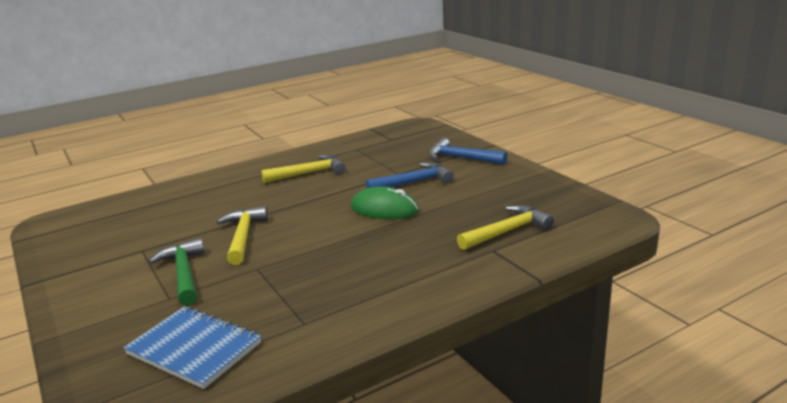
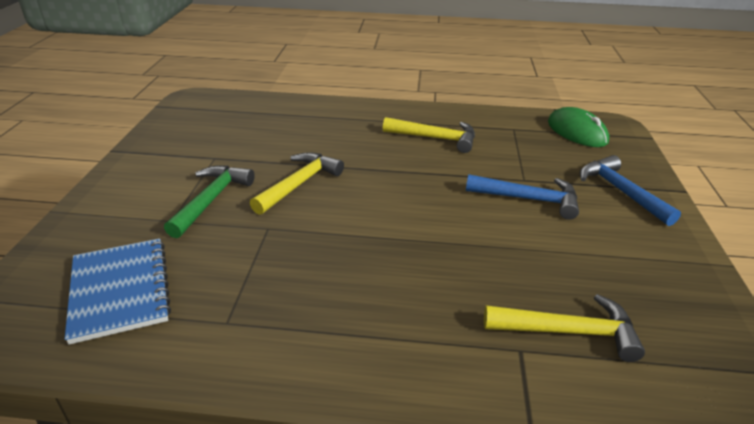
camera: 35 degrees right, 10 degrees up
green mouse [351,186,419,219] -> green mouse moved to [548,107,609,147]

